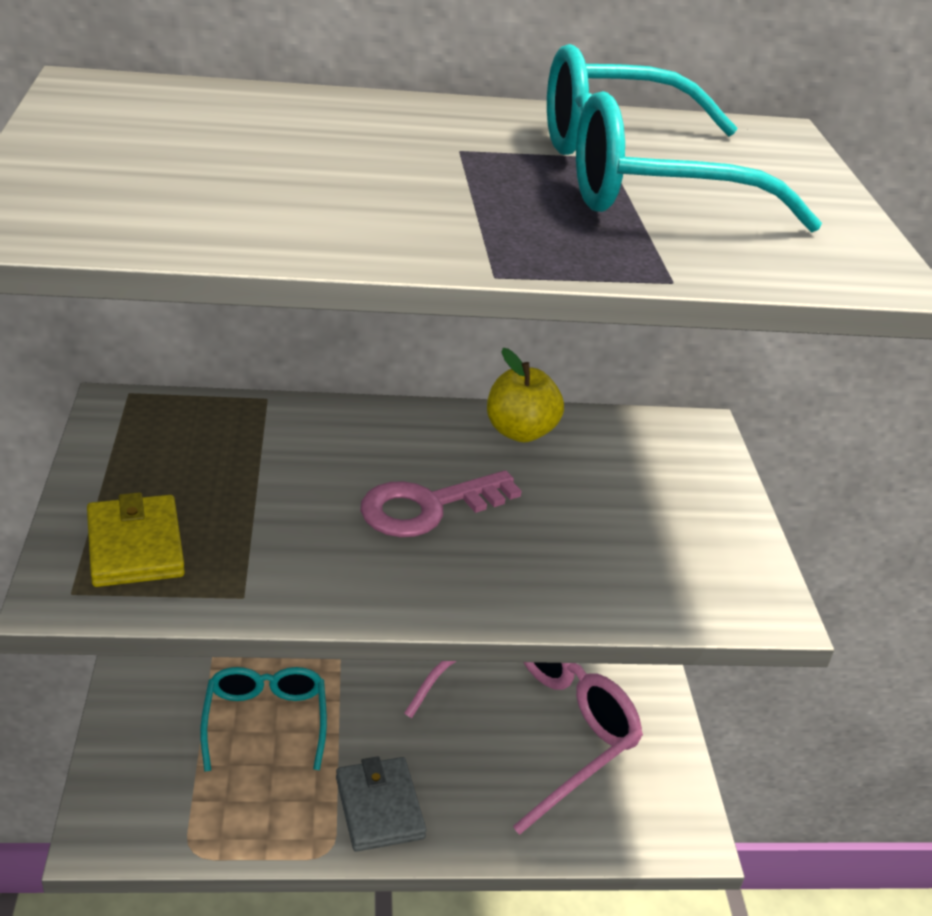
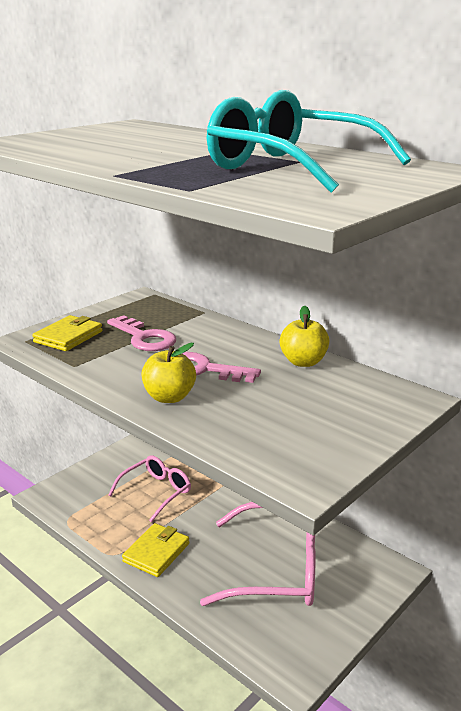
camera: 50 degrees right, 10 degrees down
turquoise glasses [200,667,327,772] -> pink glasses [108,455,191,522]
grey wallet [336,757,426,852] -> yellow wallet [122,523,189,577]
none -> pink key [107,315,176,351]
none -> yellow apple [141,343,196,403]

